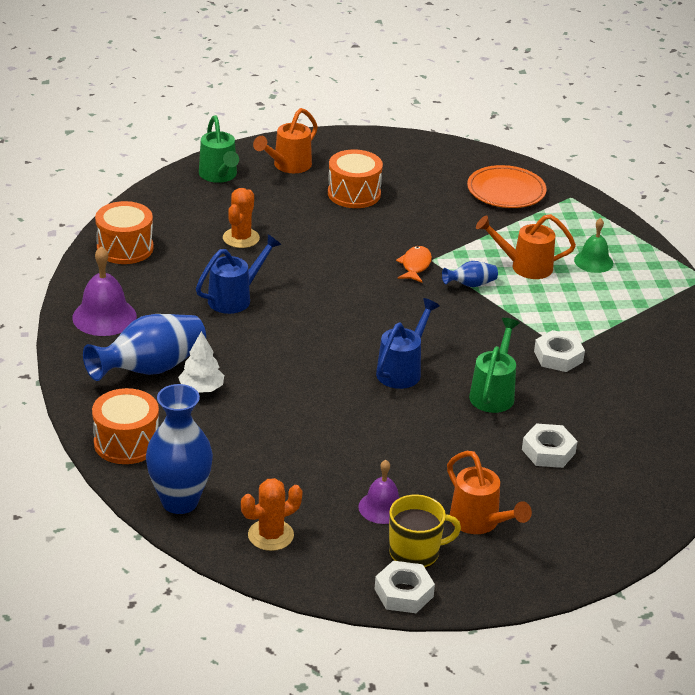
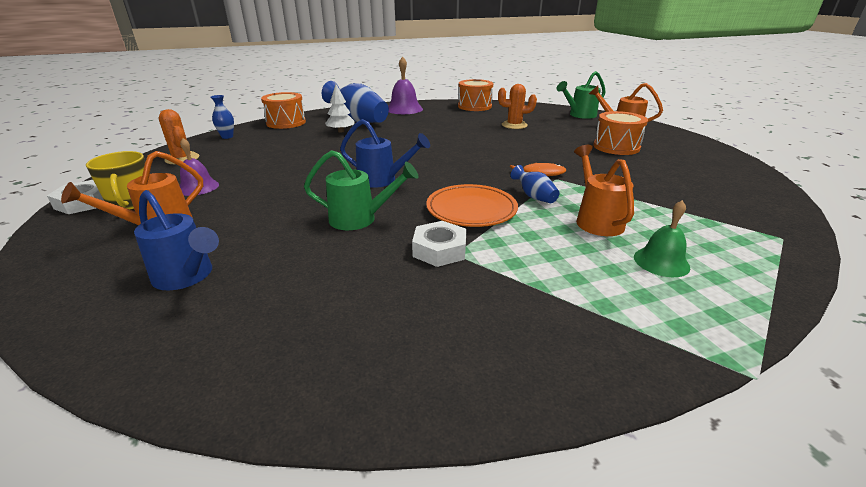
camera: 80 degrees right, 5 degrees down
blue vase [146,384,213,514] -> blue vase [211,95,234,139], size x0.48
blue watering can [196,234,282,314] -> blue watering can moved to [134,190,219,290]
orange plate [467,165,547,208] -> orange plate moved to [426,184,518,227]
white nut [522,423,577,468] -> none

